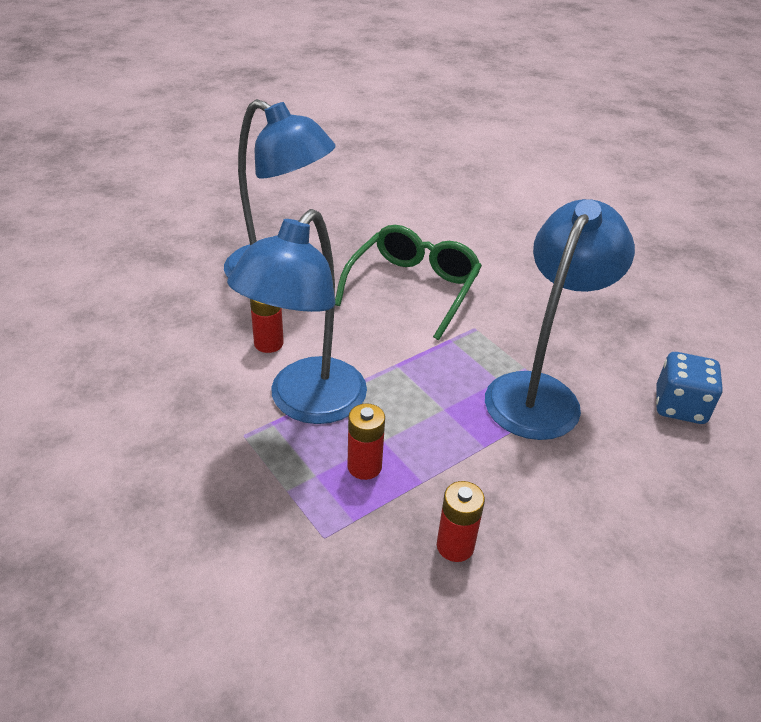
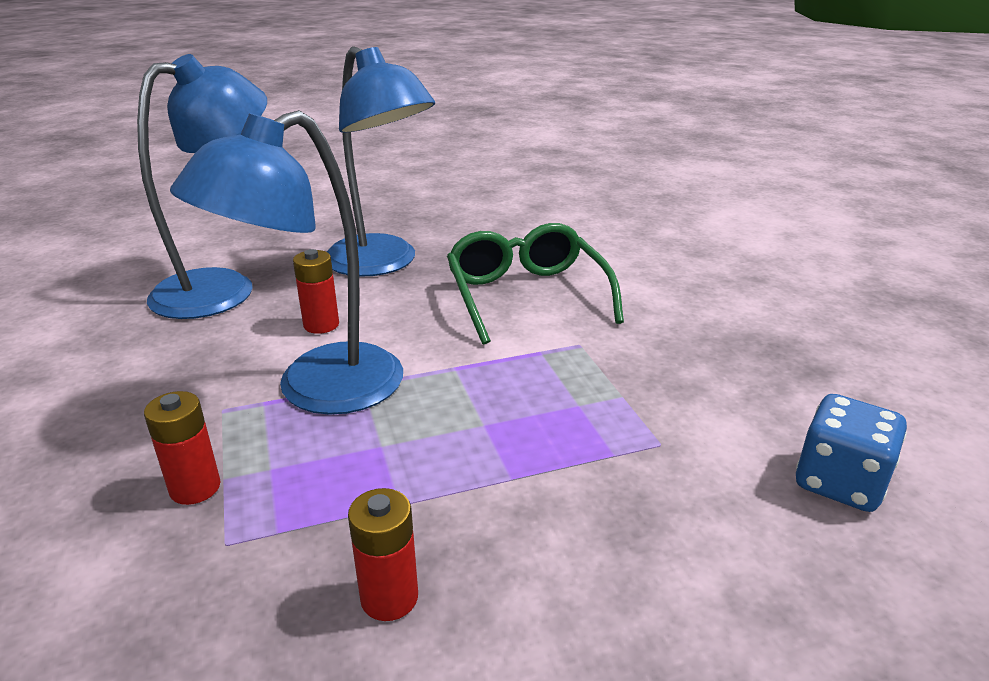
camera: 20 degrees right, 10 degrees down
green glasses [335,225,482,340] -> green glasses turned 60 degrees counterclockwise [447,223,624,345]
red battery [347,403,385,480] -> red battery moved to [144,391,220,505]
blue lamp [485,199,635,440] -> blue lamp moved to [137,54,267,319]

